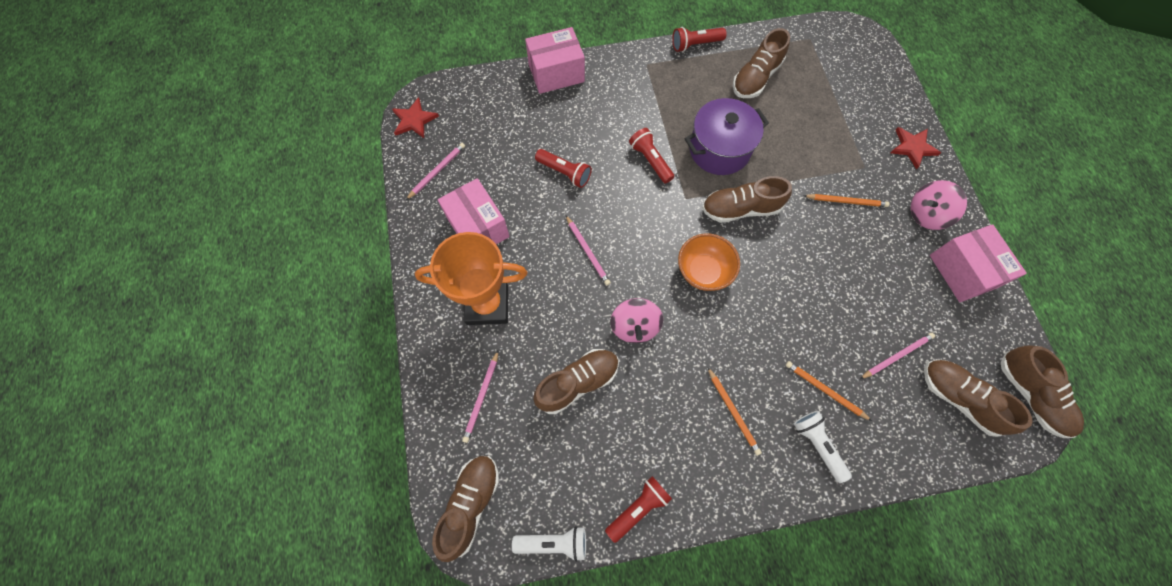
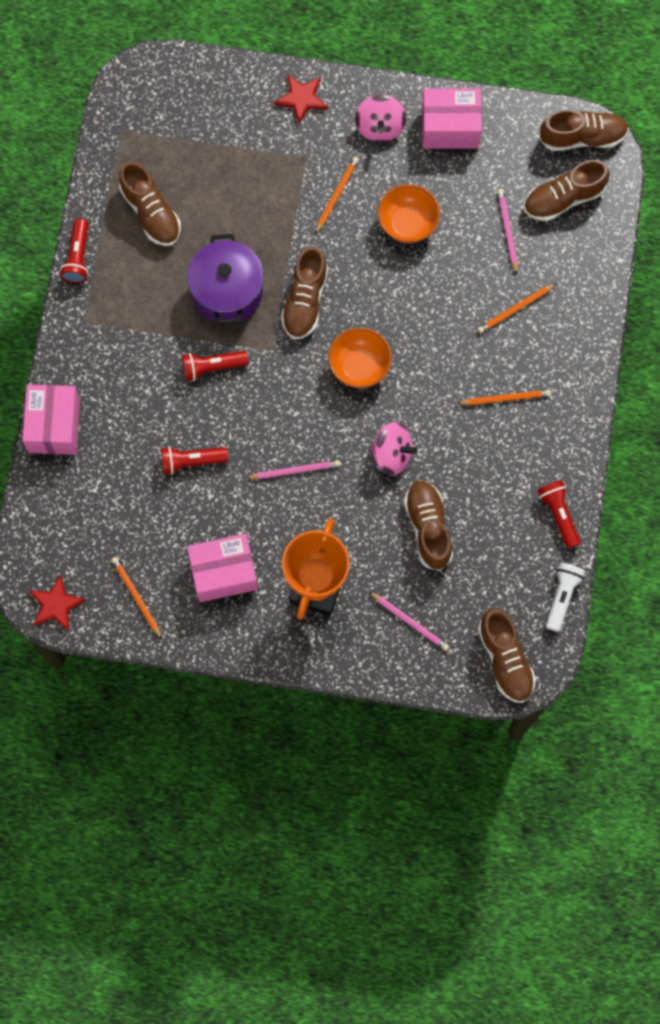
camera: 70 degrees left, 5 degrees up
pink pencil [406,143,465,200] -> orange pencil [111,557,162,639]
brown shoe [432,456,499,562] -> brown shoe turned 150 degrees counterclockwise [478,608,536,703]
red flashlight [535,149,592,188] -> red flashlight turned 150 degrees counterclockwise [161,446,228,475]
white flashlight [794,411,852,483] -> none
none -> orange bowl [378,184,441,243]

